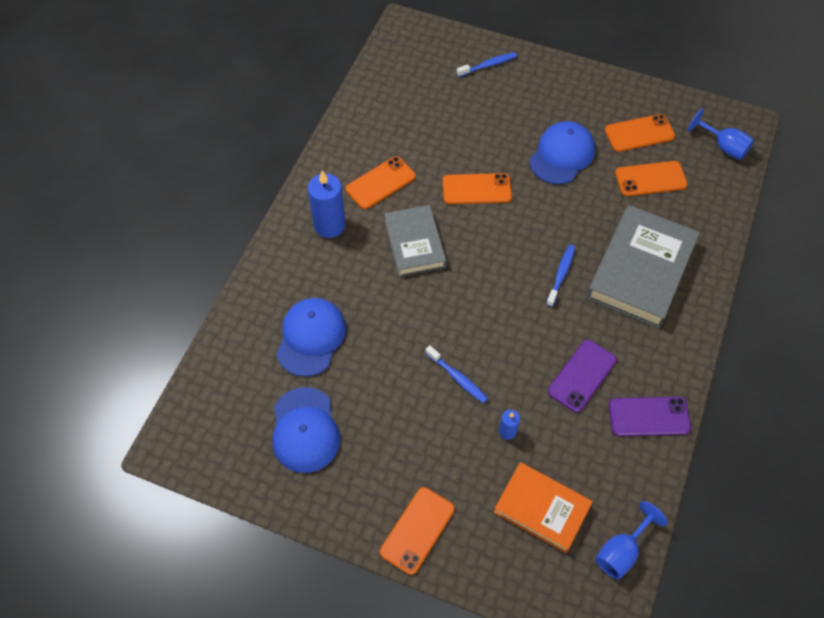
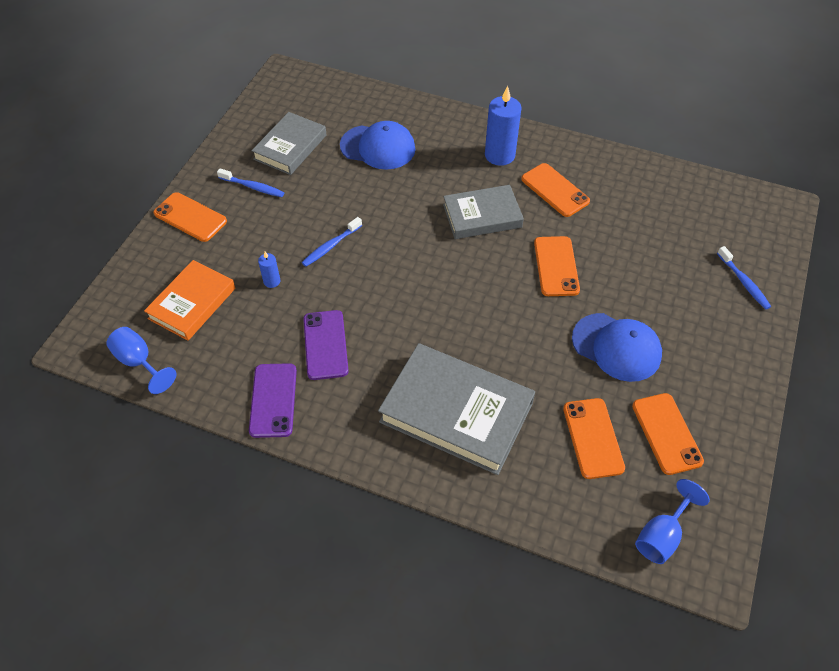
camera: 90 degrees right, 5 degrees down
blue cap [272,387,340,473] -> grey book [251,112,326,175]
blue toothbrush [546,245,575,307] -> blue toothbrush moved to [217,168,284,197]
purple phone [548,340,617,413] -> purple phone turned 45 degrees clockwise [303,310,349,380]

